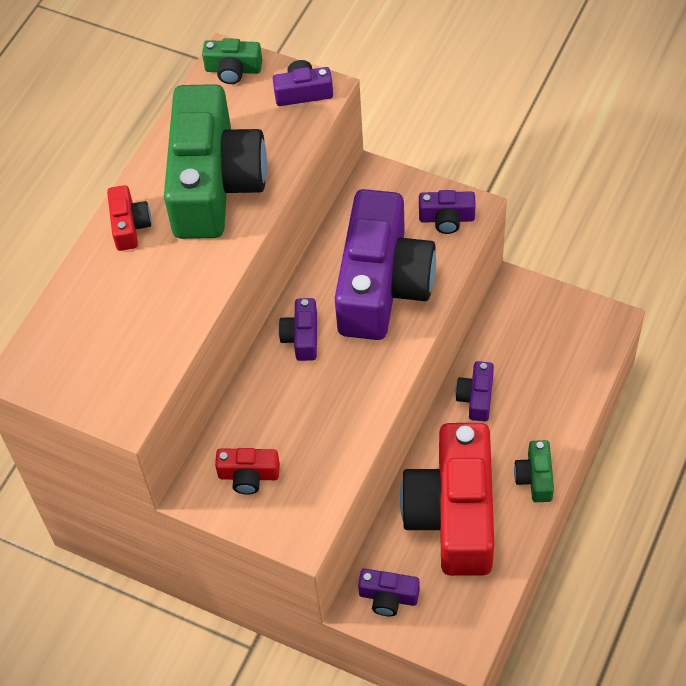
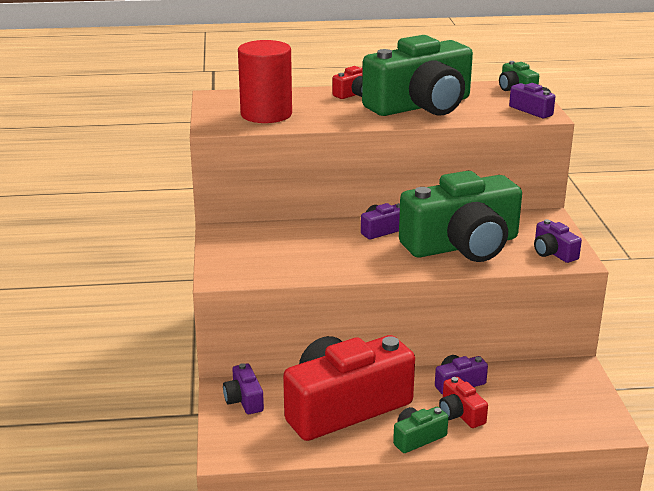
camera: 55 degrees right, 30 degrees down
red camera [215,448,280,495] -> red camera moved to [439,377,488,428]
purple camera [335,189,436,340] -> green camera [399,171,522,262]
none -> red cylinder [238,40,292,123]

